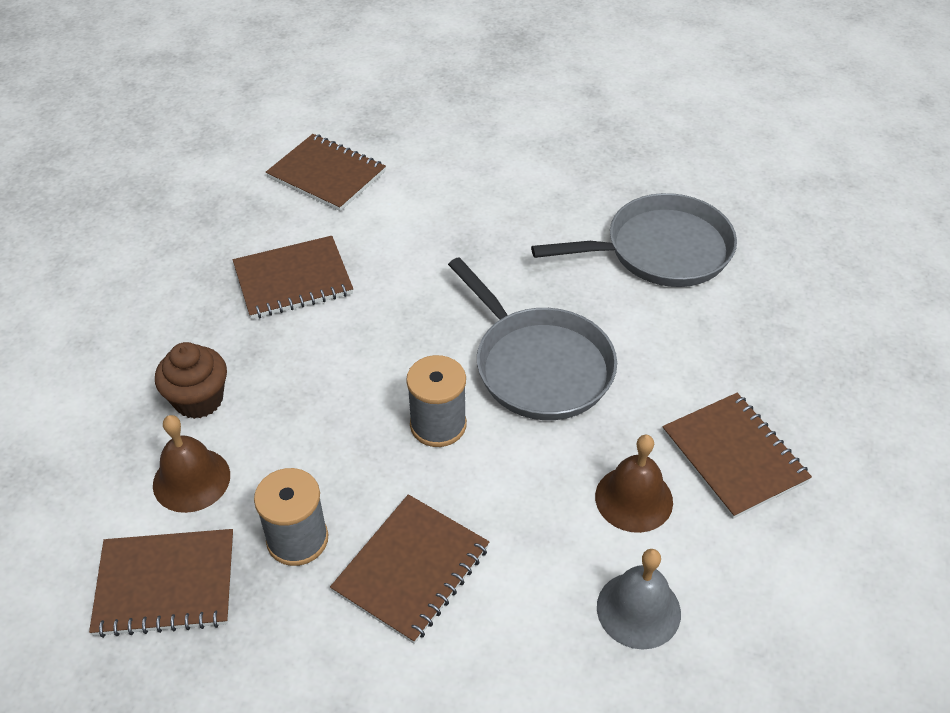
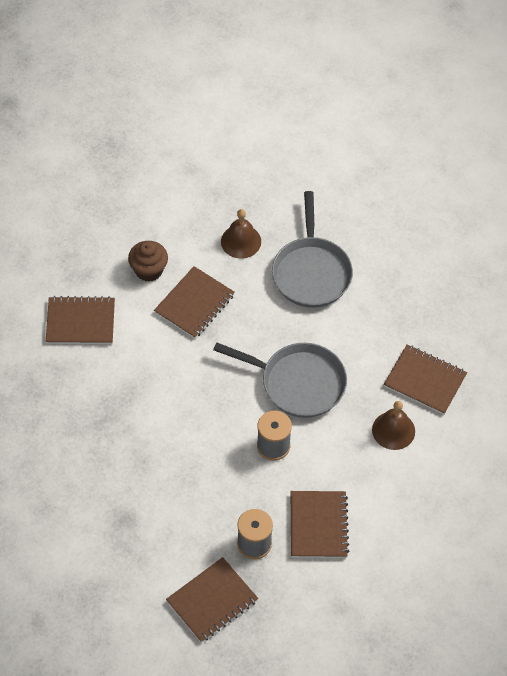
camera: 35 degrees left, 10 degrees up
brown bell [153,415,230,513] -> brown bell moved to [221,209,261,259]
brown cupcake [155,342,227,419] -> brown cupcake moved to [128,241,168,282]
brown notebook [233,236,353,319] -> brown notebook moved to [154,266,235,339]
grey pan [531,193,737,287] -> grey pan turned 135 degrees clockwise [272,191,353,308]
grey bell [597,549,681,650] -> none

